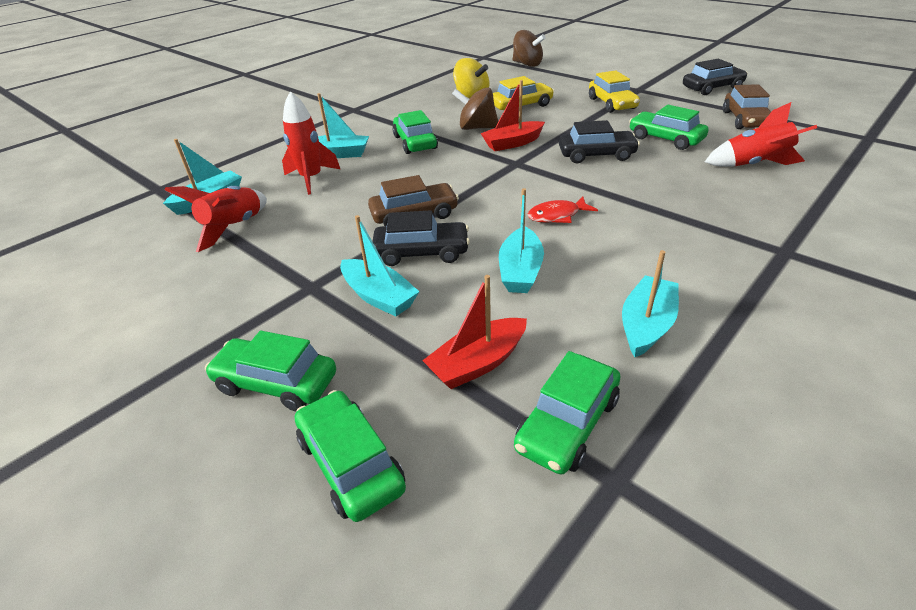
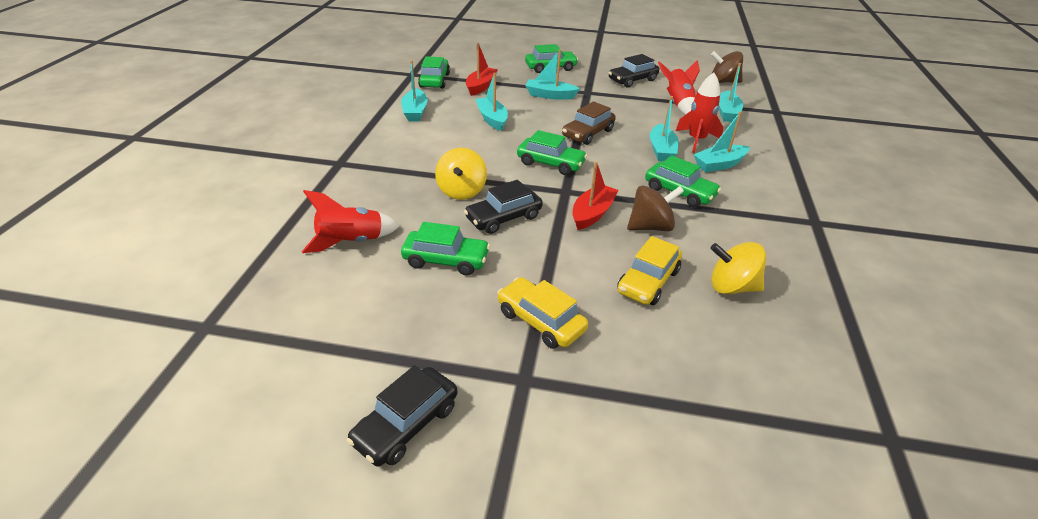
camera: 145 degrees right, 0 degrees up
green car [295,390,406,522] -> green car moved to [517,130,587,175]
black car [372,210,470,266] -> black car moved to [609,54,659,87]
brown spinning top [513,30,546,67] -> brown spinning top moved to [711,51,743,83]
red fish [528,196,598,223] -> none
brown car [723,84,771,129] -> none
none -> yellow spinning top [435,148,487,200]
none -> turquoise boat [650,96,679,162]

